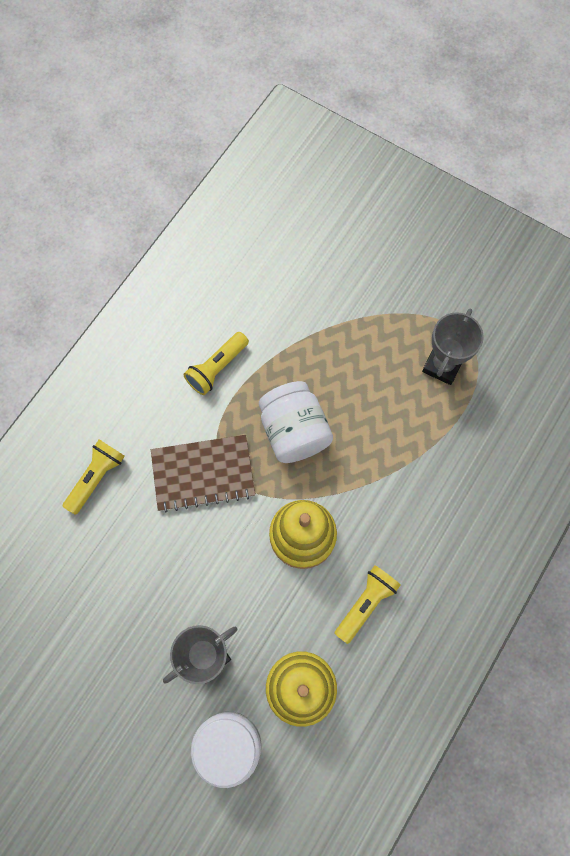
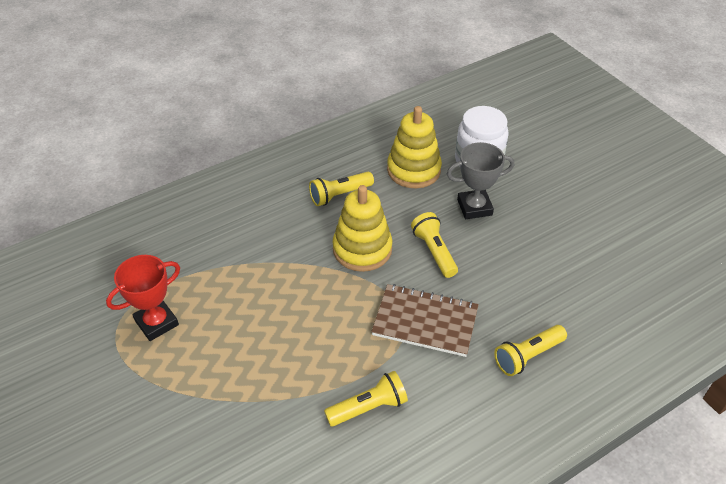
camera: 155 degrees left, 25 degrees down
white jar [259,381,333,463] -> none
grey trophy [422,308,484,385] -> red trophy [106,255,180,341]
none -> yellow flashlight [411,212,458,278]

